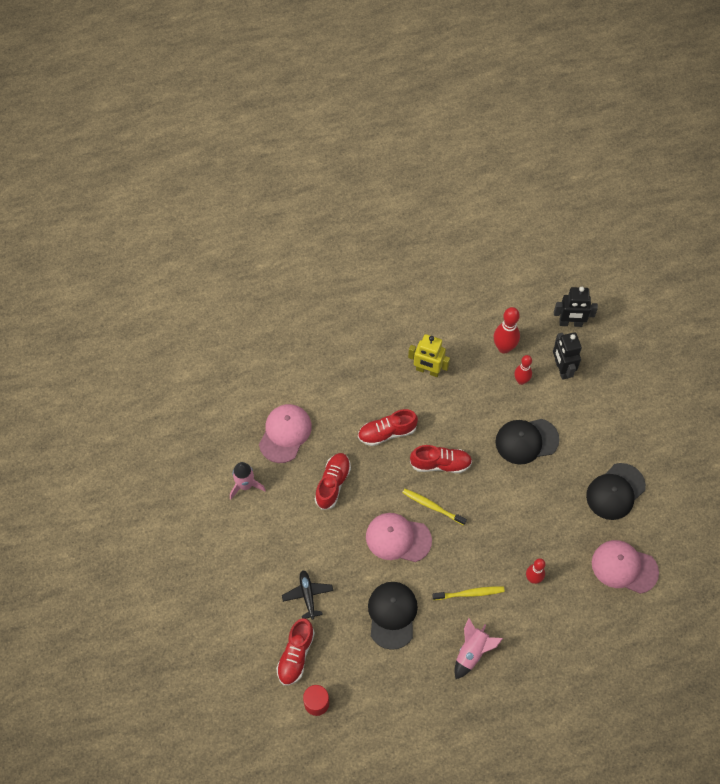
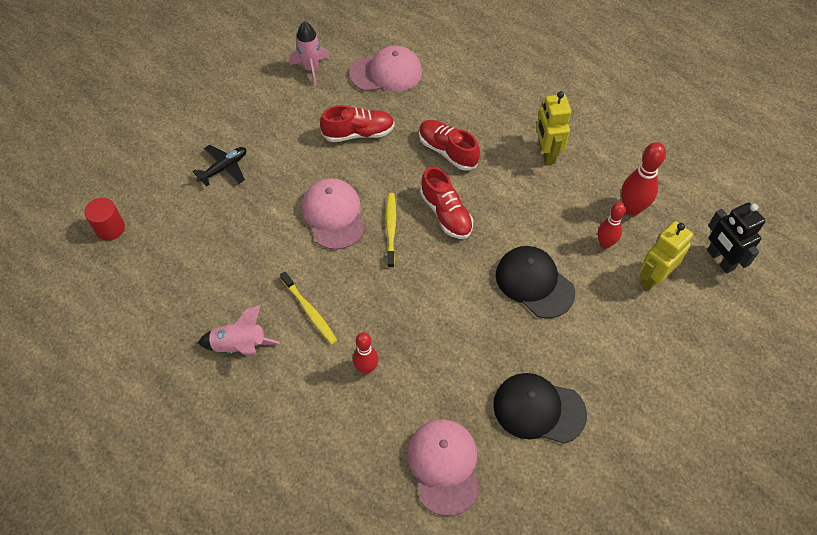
camera: 60 degrees right, 5 degrees down
red shoe [276,618,315,685] -> none
black cap [368,582,418,650] -> none
black robot [553,332,582,380] -> yellow robot [640,221,693,291]

